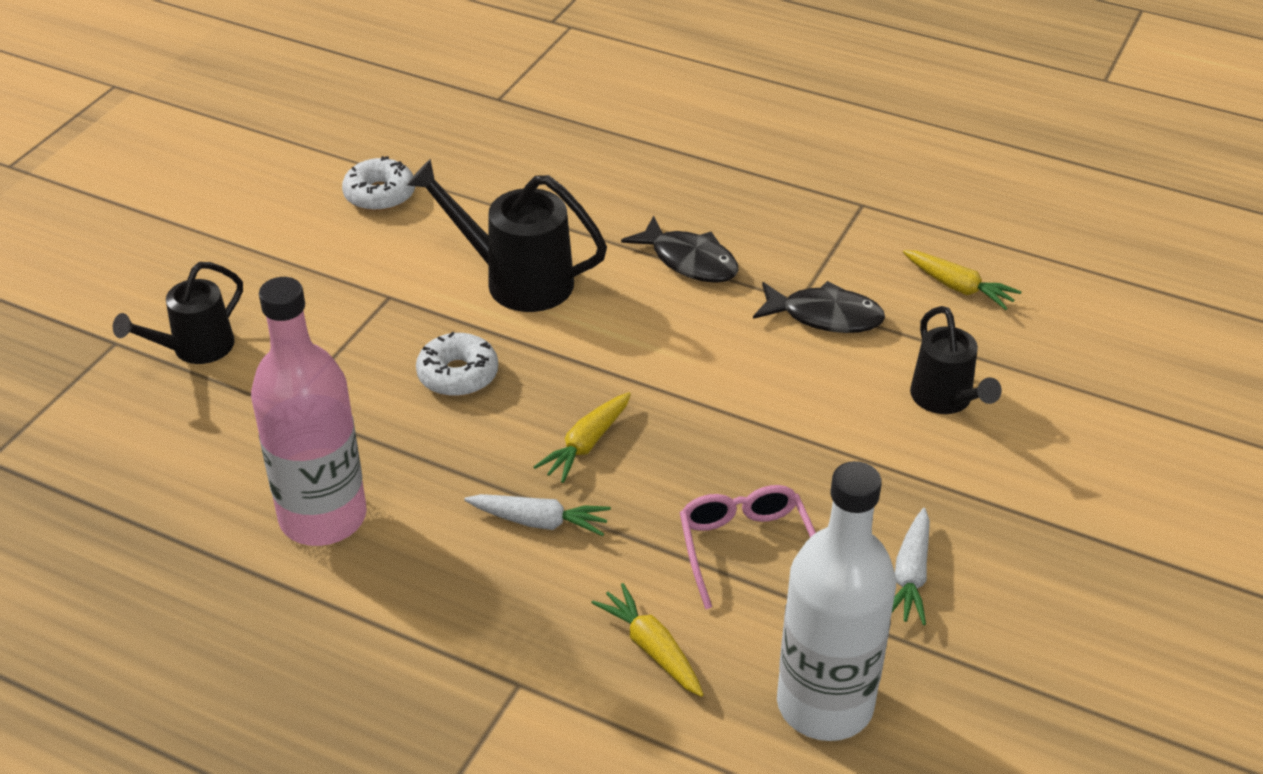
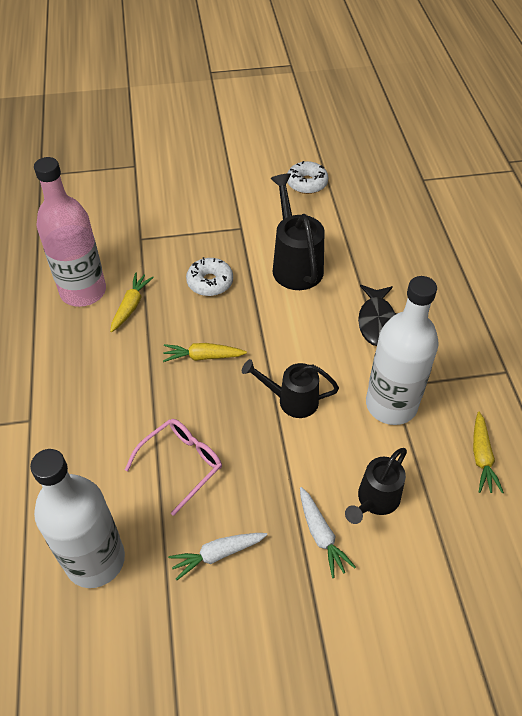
camera: 55 degrees right, 10 degrees up
black watering can [113,262,243,364] -> black watering can moved to [242,359,339,418]
white carrot [464,494,611,536] -> white carrot moved to [300,487,356,578]
yellow carrot [591,583,704,697] -> yellow carrot moved to [110,272,154,332]
black fish [753,281,885,333] -> white bottle [366,276,439,425]

